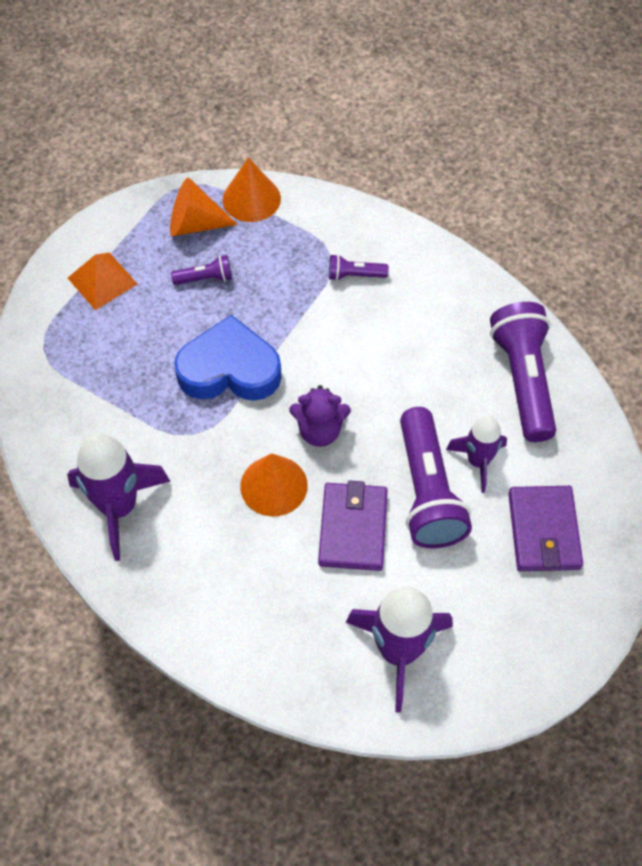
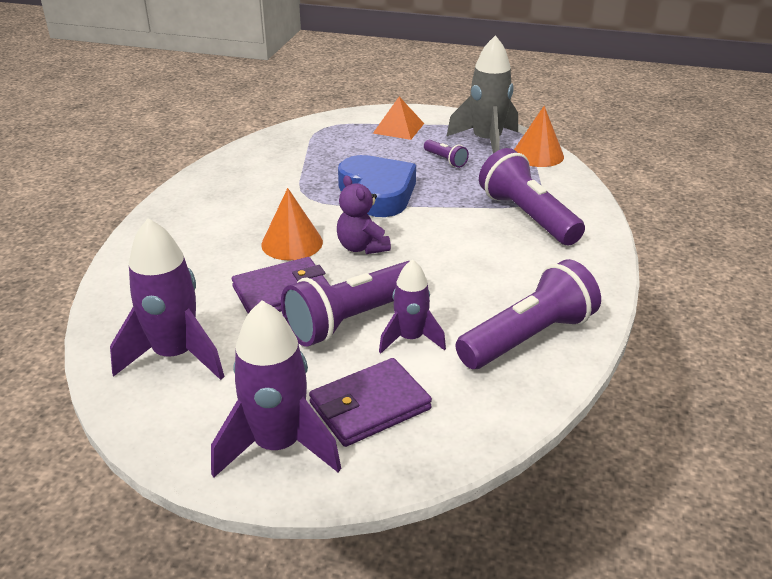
camera: 60 degrees right, 25 degrees down
purple rocket [67,433,170,561] -> purple rocket moved to [211,300,341,478]
orange cone [170,178,238,236] -> grey rocket [447,35,518,153]
purple flashlight [329,254,389,281] -> purple flashlight [479,148,585,245], size x2.17

